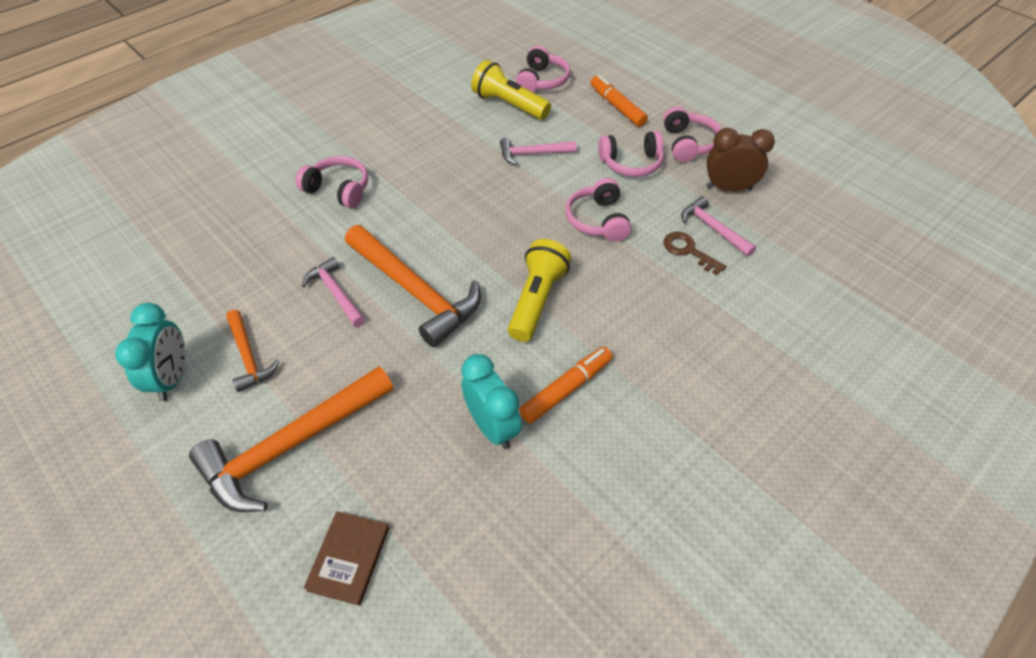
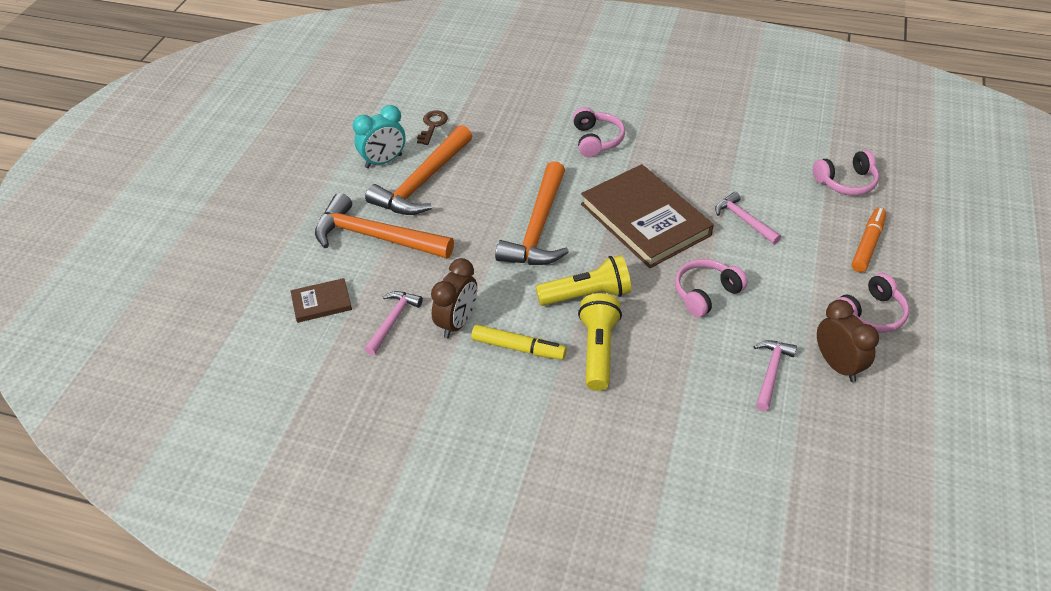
camera: 60 degrees right, 5 degrees down
orange hammer [226,310,280,392] -> orange hammer [365,125,472,215], size x1.89
pink hammer [302,257,365,327] -> pink hammer moved to [364,291,423,356]
turquoise clock [461,354,522,449] -> brown clock [431,258,477,338]
yellow flashlight [471,60,551,120] -> yellow flashlight moved to [578,293,622,391]
orange marker [519,347,612,424] -> yellow marker [471,325,567,360]
pink headphones [598,131,664,177] -> none
brown key [663,232,726,275] -> brown key moved to [417,111,448,145]
none -> brown book [581,164,714,268]

